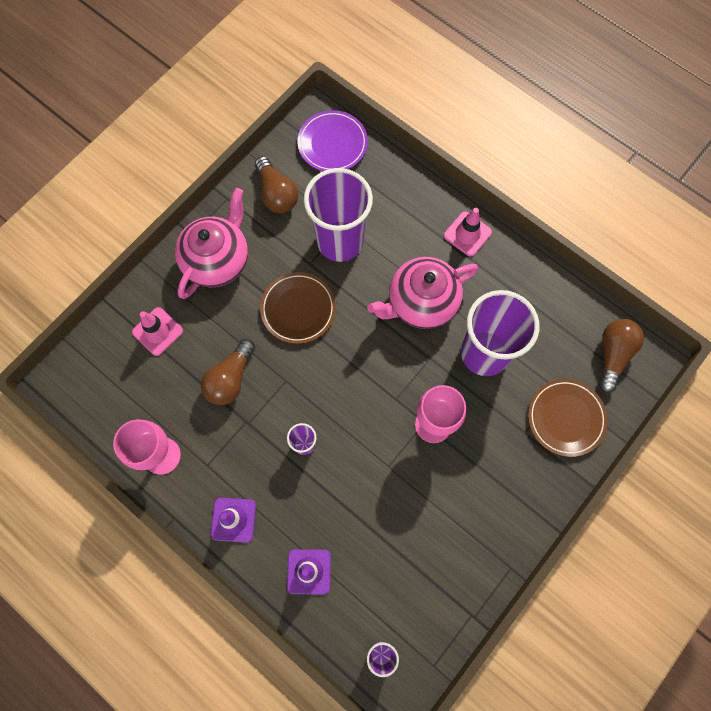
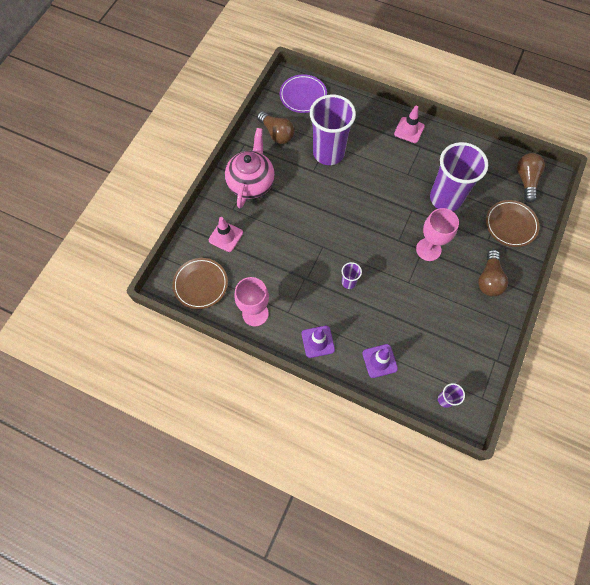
camera: 15 degrees left, 5 degrees down
brown light bulb [201,339,255,405] -> brown light bulb moved to [478,250,508,297]
brown plate [260,272,336,344] -> brown plate moved to [172,258,228,309]
pink teapot [367,257,478,329] -> none

